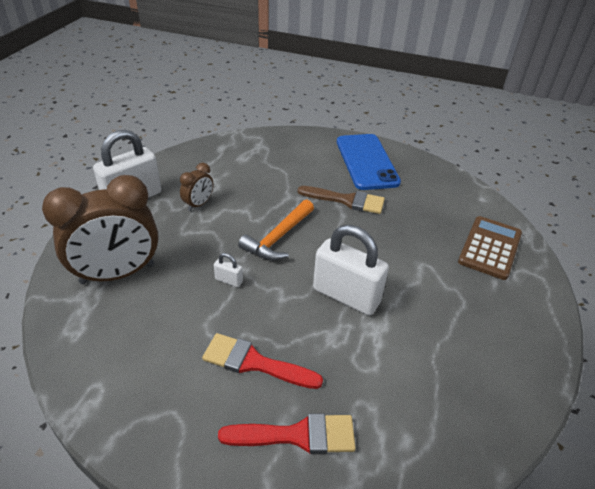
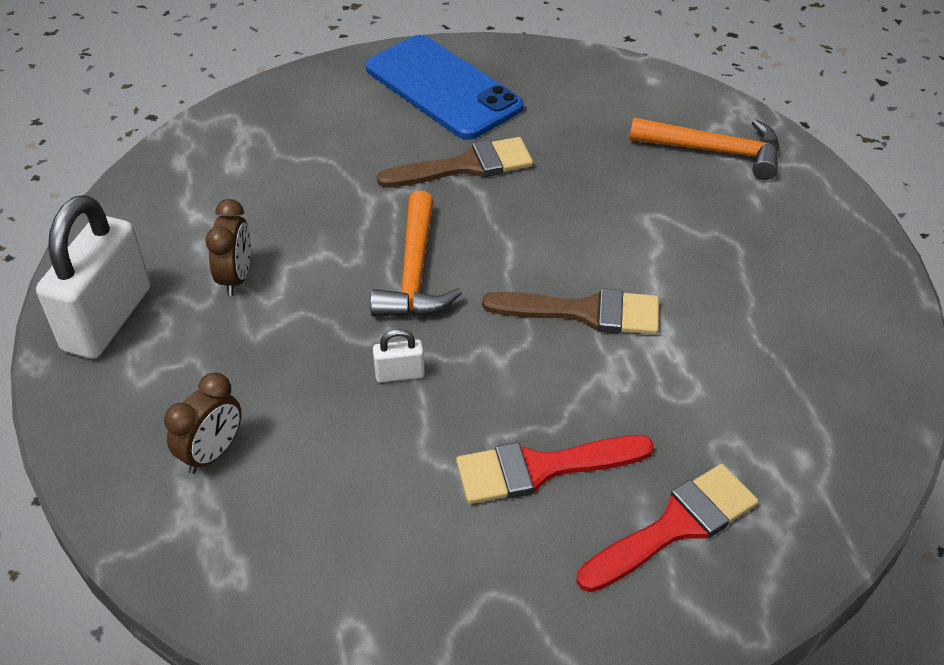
camera: 30 degrees left, 5 degrees up
brown clock [42,175,159,284] -> brown clock [164,372,242,474], size x0.46
white padlock [313,225,389,315] -> brown brush [482,288,659,335]
brown calculator [458,216,522,280] -> orange hammer [630,118,779,180]

